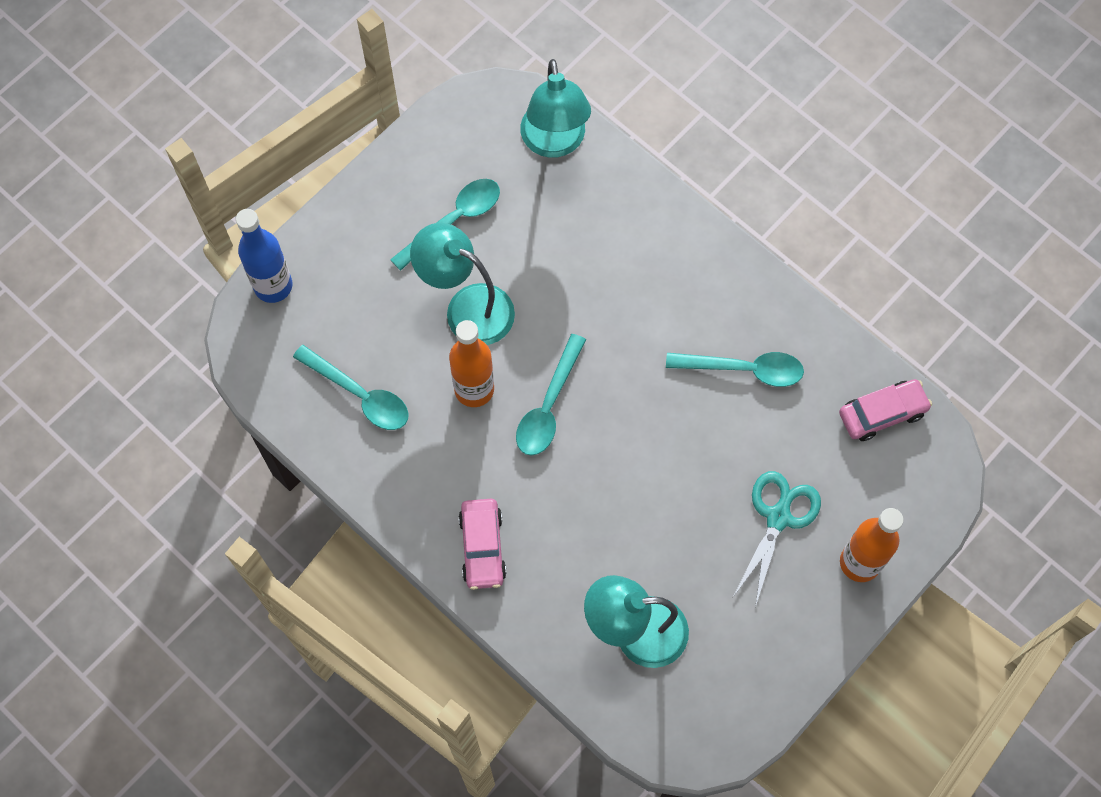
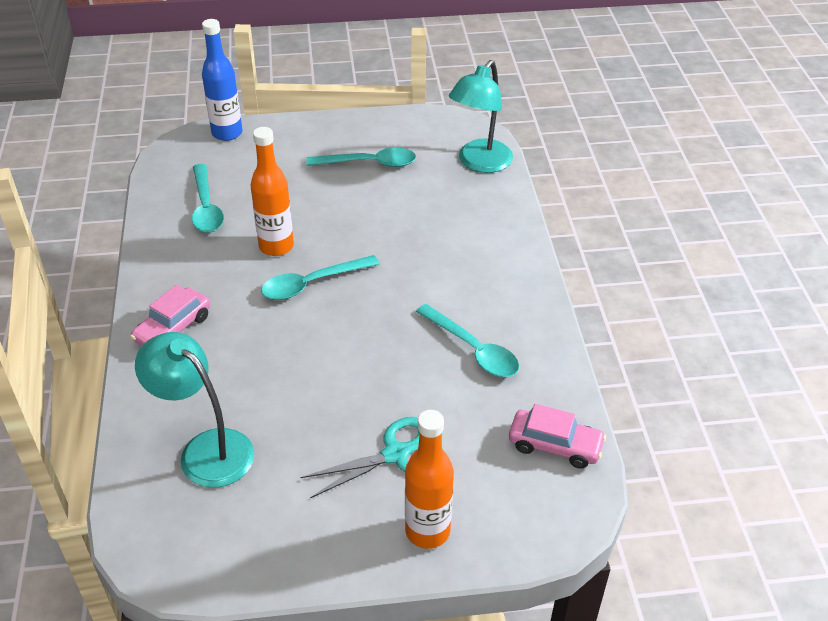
camera: 40 degrees right, 25 degrees down
turquoise lamp [410,223,515,345] -> none

